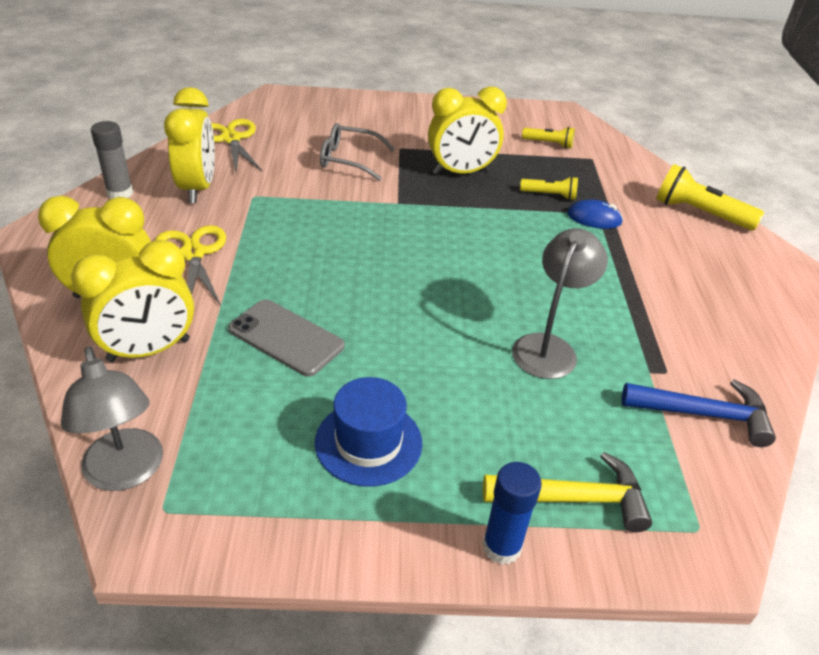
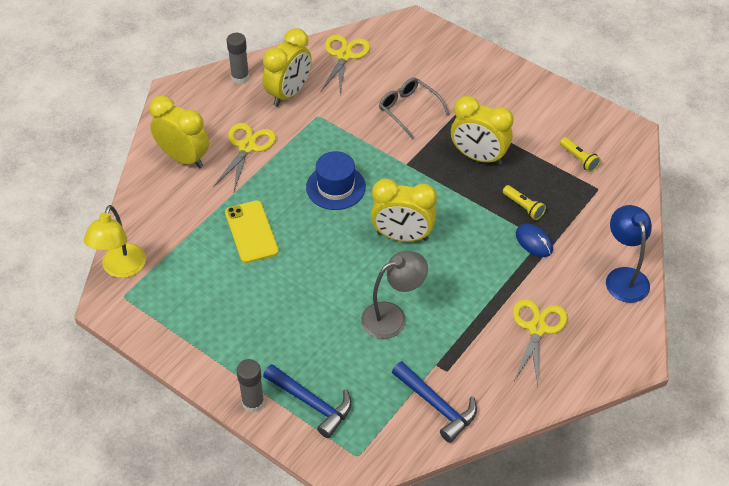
camera: 40 degrees right, 10 degrees up
grey lamp [61,347,163,491] -> yellow lamp [84,205,146,278]
yellow clock [71,240,194,362] -> yellow clock moved to [371,178,437,242]
grey phone [228,299,345,377] -> yellow phone [225,200,279,263]
blue hat [315,377,422,487] -> blue hat moved to [306,151,366,210]
blue glue stick [482,462,542,565] -> grey glue stick [236,359,265,413]
yellow hammer [483,452,652,532] -> blue hammer [263,364,352,438]
yellow flashlight [656,164,764,231] -> blue lamp [606,205,652,303]
none -> yellow scissors [513,299,568,385]

